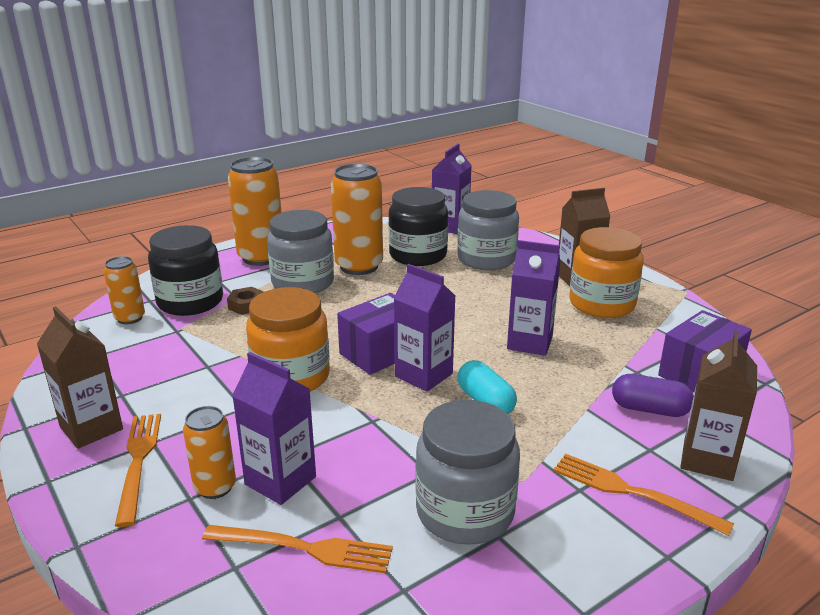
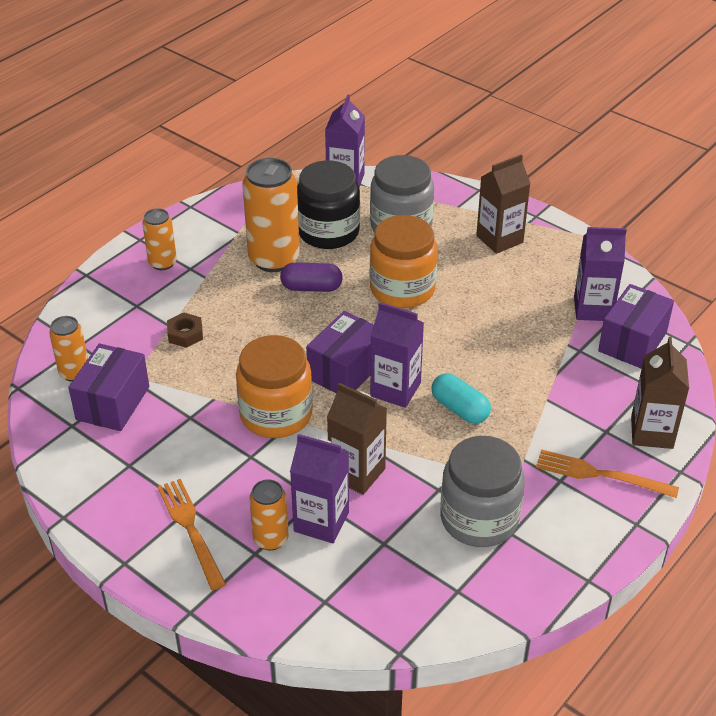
camera: 15 degrees left, 15 degrees up
brown carton [37,306,123,449] -> brown carton moved to [327,383,387,495]
black jar [148,225,223,316] -> none
orange fork [202,525,393,574] -> none
orange can [228,157,282,266] -> orange can [142,208,177,270], size x0.55
grey jar [267,210,334,293] -> none
purple carton [507,240,560,356] -> purple carton moved to [574,227,627,321]
orange jar [569,227,644,318] -> orange jar moved to [370,215,438,308]
purple capsule [612,374,694,417] -> purple capsule moved to [280,262,343,292]
none -> purple box [68,344,149,431]

